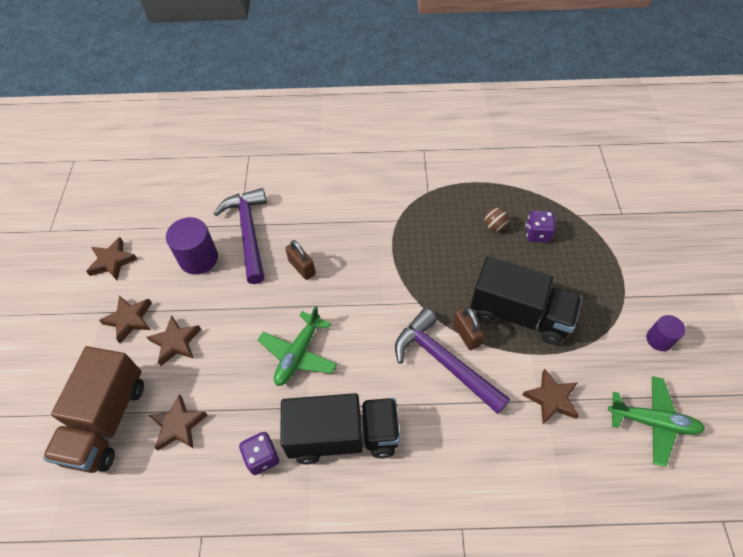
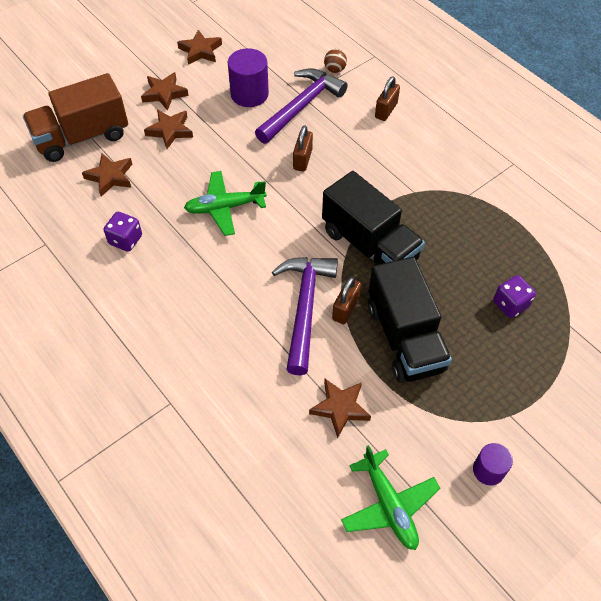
camera: 50 degrees right, 0 degrees up
black truck [280,393,400,465] -> black truck moved to [322,171,425,266]
brown ball [485,208,509,231] -> brown ball moved to [324,49,347,73]
none -> brown padlock [375,76,400,121]

